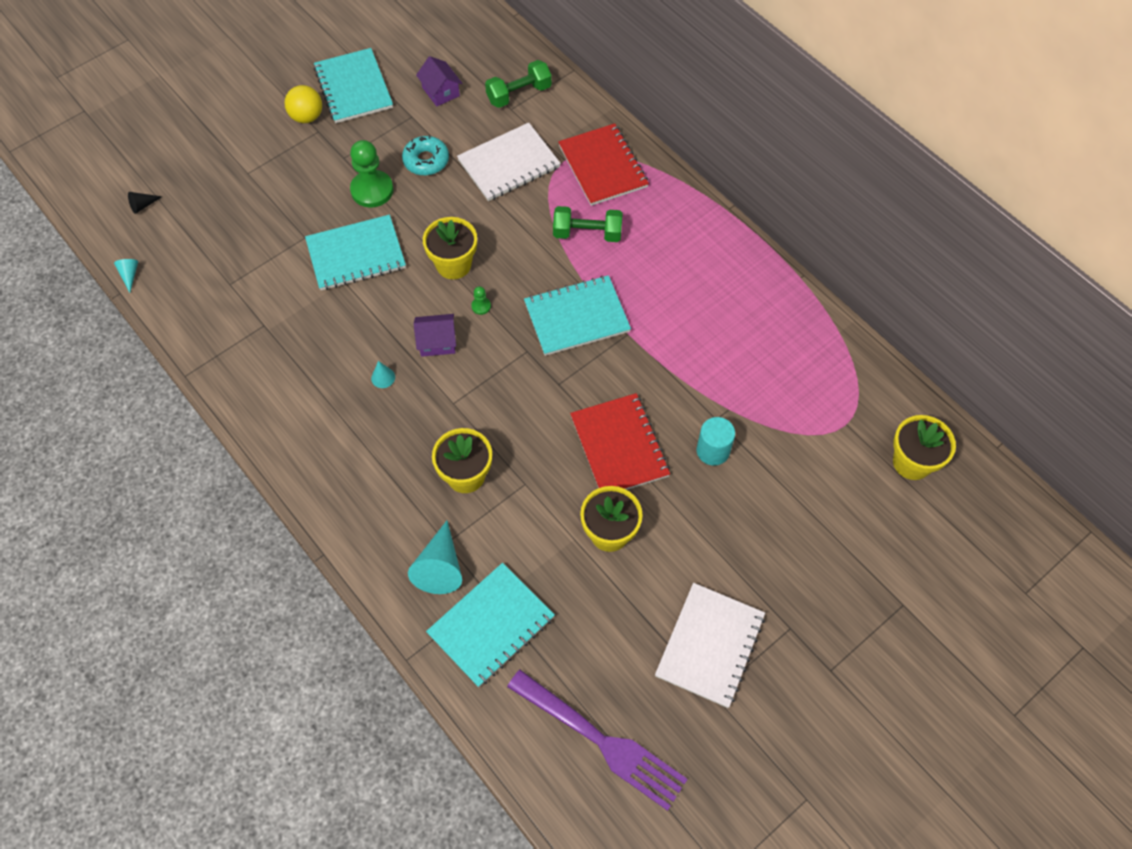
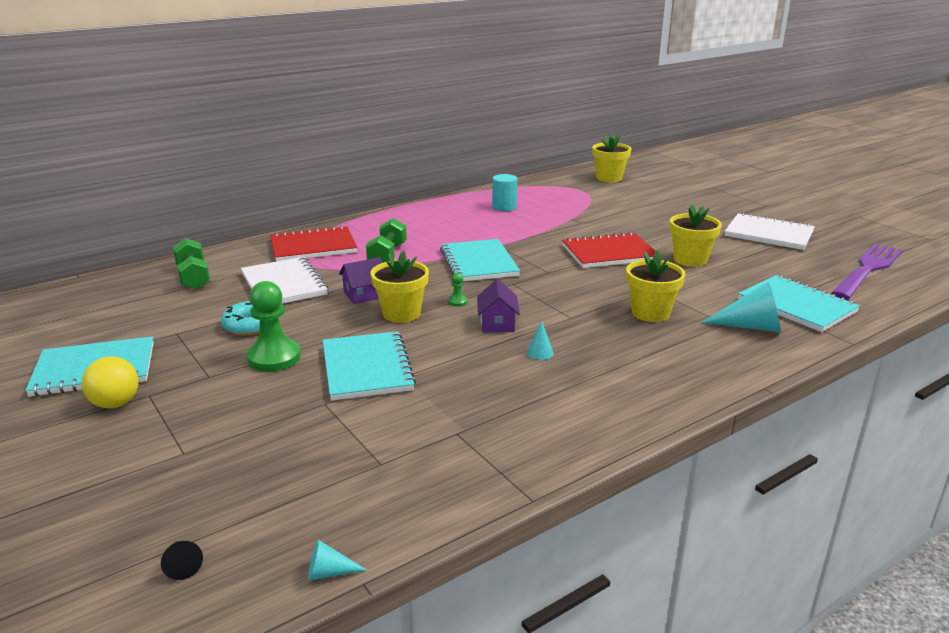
camera: 85 degrees left, 35 degrees down
purple house [416,56,462,107] -> purple house moved to [339,257,382,304]
turquoise cylinder [697,417,735,466] -> turquoise cylinder moved to [492,174,517,211]

